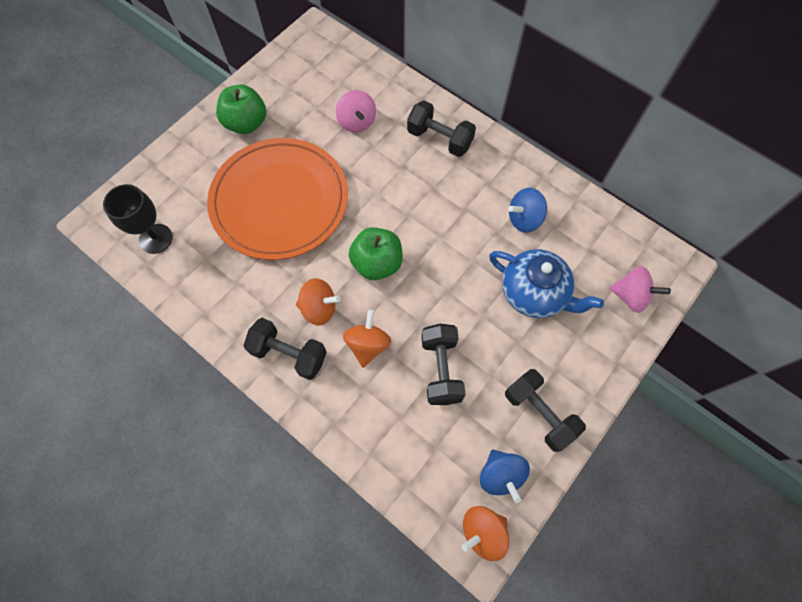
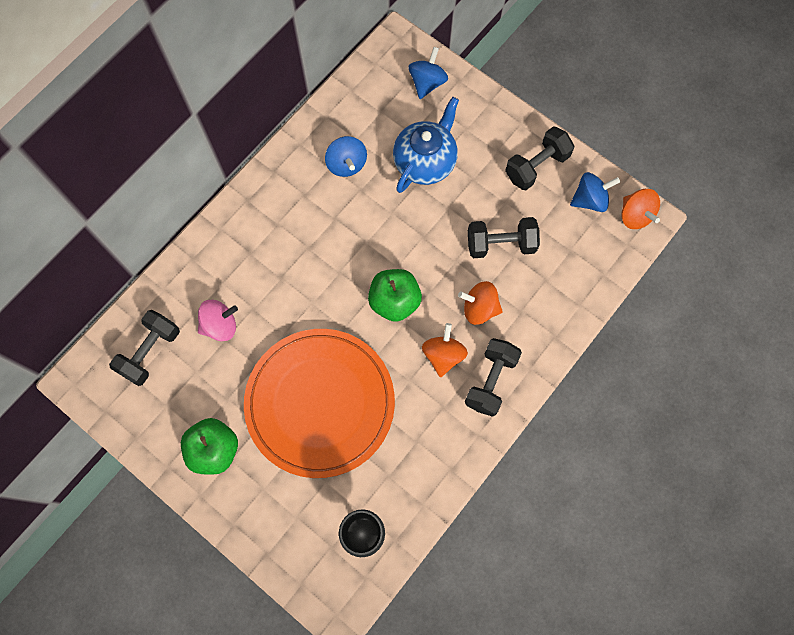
camera: 90 degrees left, 5 degrees up
black dumbbell [407,100,476,157] -> black dumbbell moved to [109,310,180,386]
pink spinning top [609,266,671,313] -> blue spinning top [408,47,448,99]

